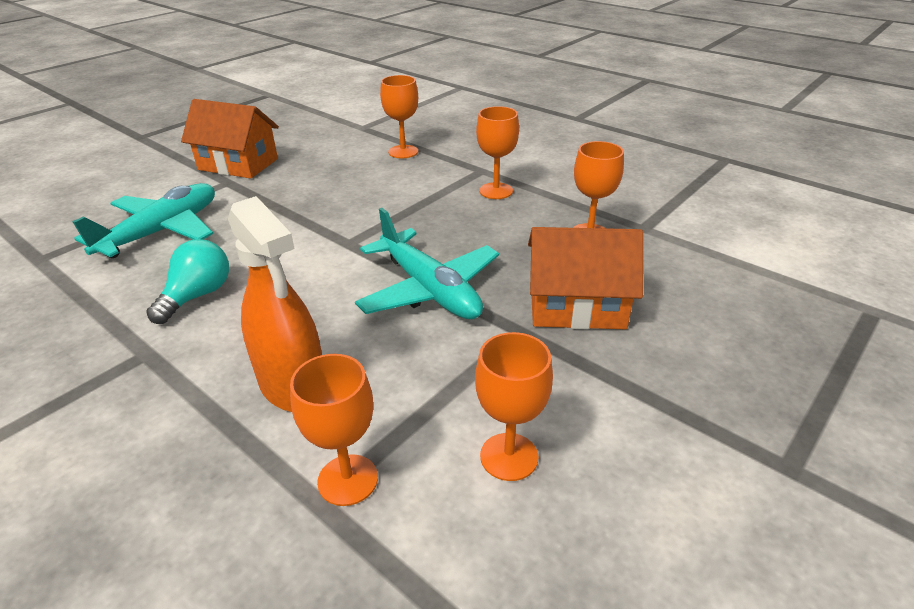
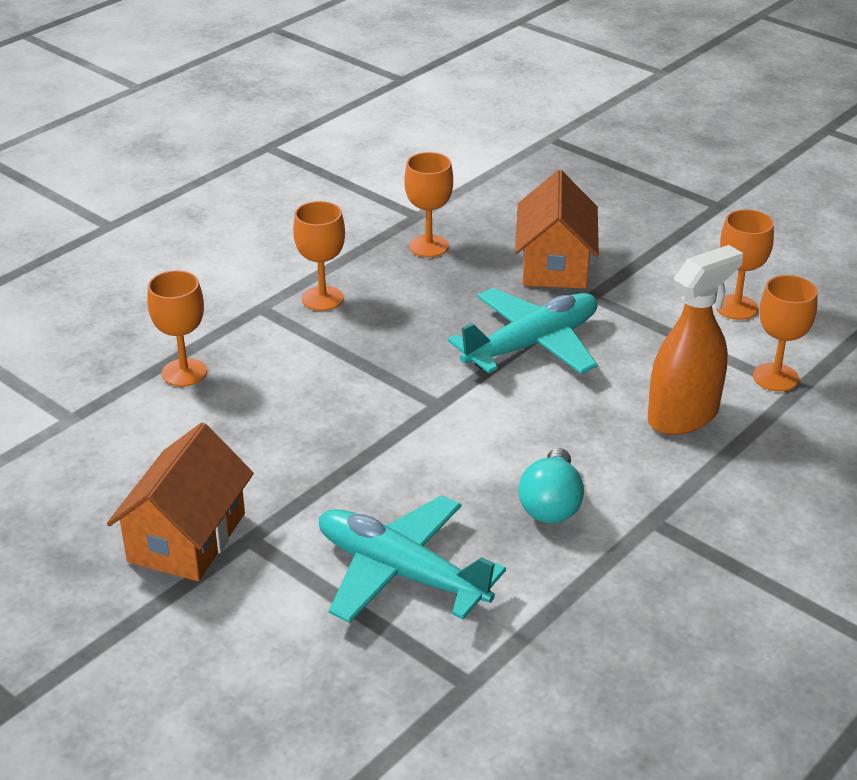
camera: 90 degrees left, 0 degrees up
turquoise light bulb [146,239,229,324] -> turquoise light bulb turned 105 degrees counterclockwise [518,448,584,523]

